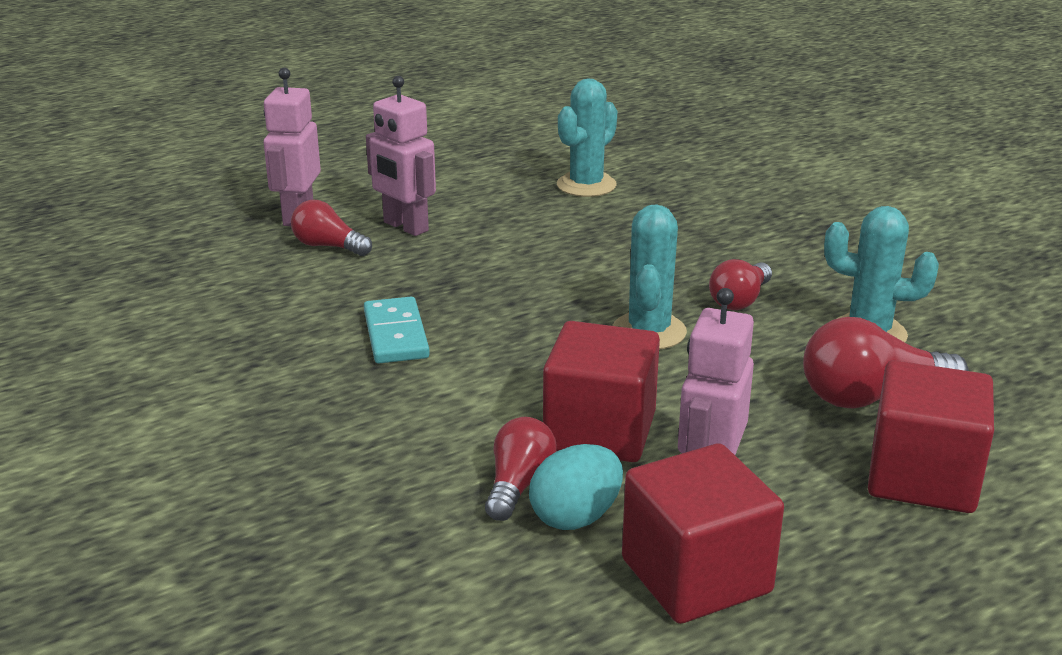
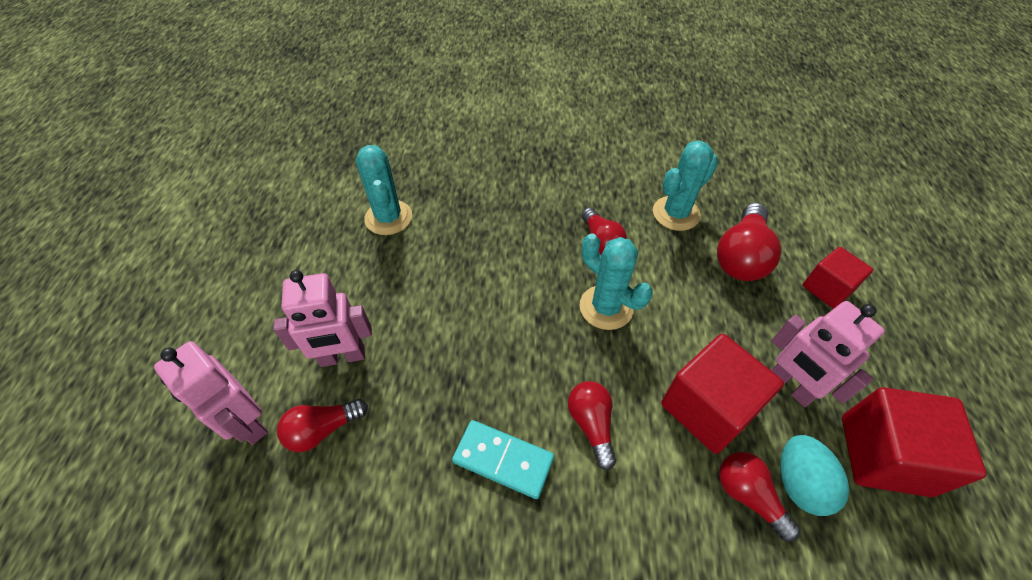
camera: 55 degrees left, 25 degrees up
red cube [868,360,994,513] -> red cube [803,247,873,309], size x0.62
none -> red light bulb [568,381,616,470]

